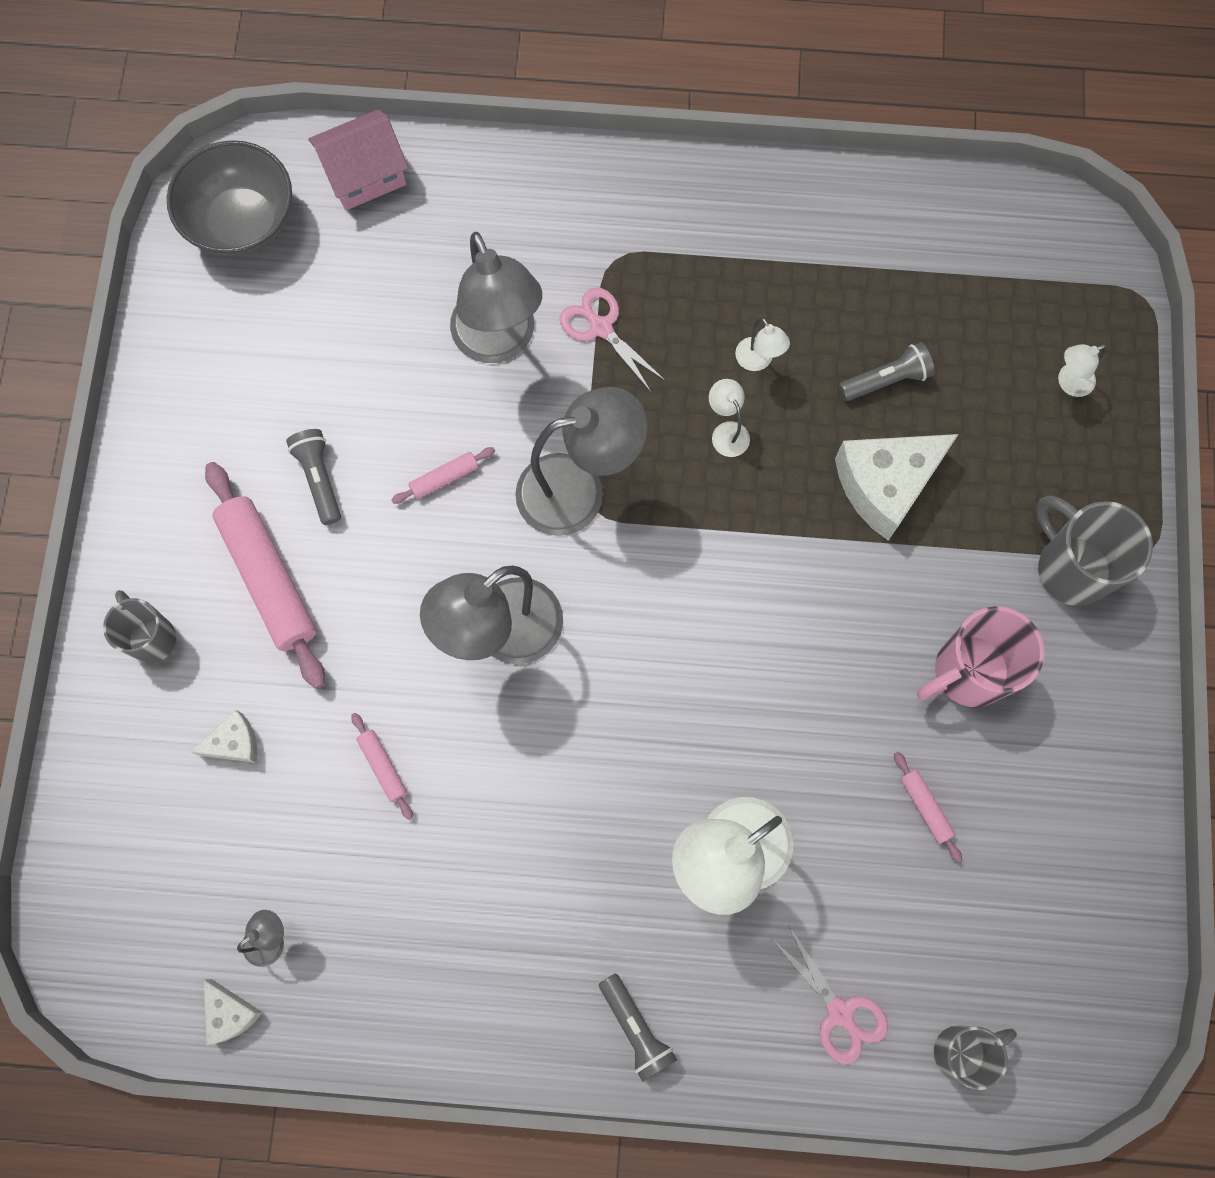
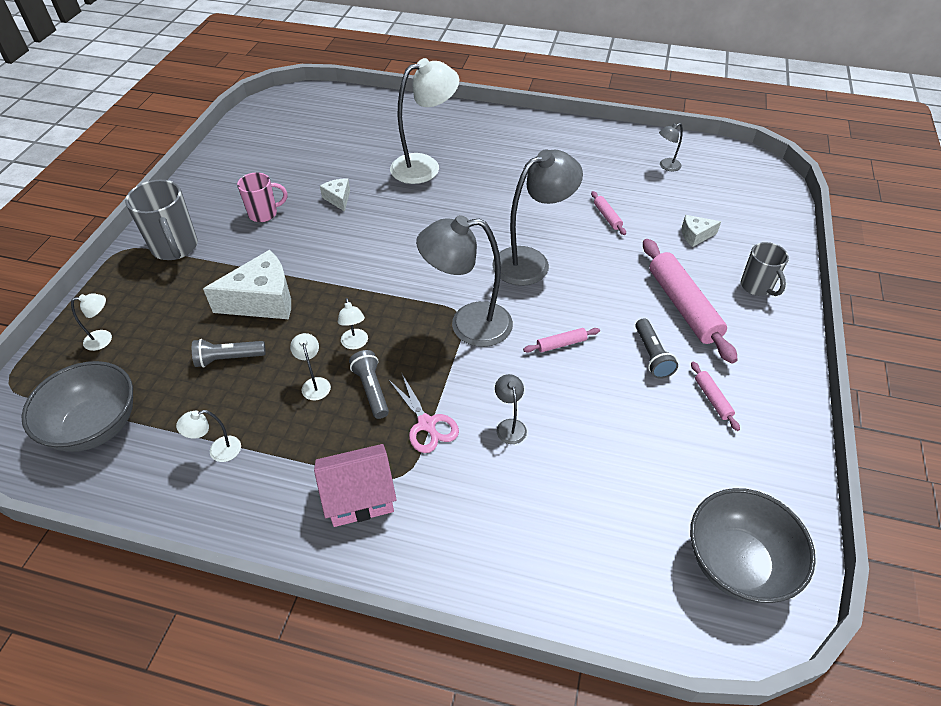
camera: 170 degrees left, 25 degrees down
white cheese [204,979,262,1045] -> white cheese moved to [320,179,350,212]
pink house [308,109,408,210] -> pink house moved to [314,444,397,527]
grey lamp [450,232,542,363] -> grey lamp [495,374,527,444], size x0.44
grey flashlight [599,973,677,1082] -> grey flashlight moved to [349,350,389,419]
pink scissors [773,925,888,1065] -> none
pink rolling pin [894,752,962,862] -> pink rolling pin moved to [691,362,740,431]
pink mug [917,606,1044,707] -> pink mug [237,173,287,222], size x0.65
grey mug [934,1025,1017,1090] -> none
none -> grey bowl [21,361,133,452]
none -> white lamp [176,410,241,462]

